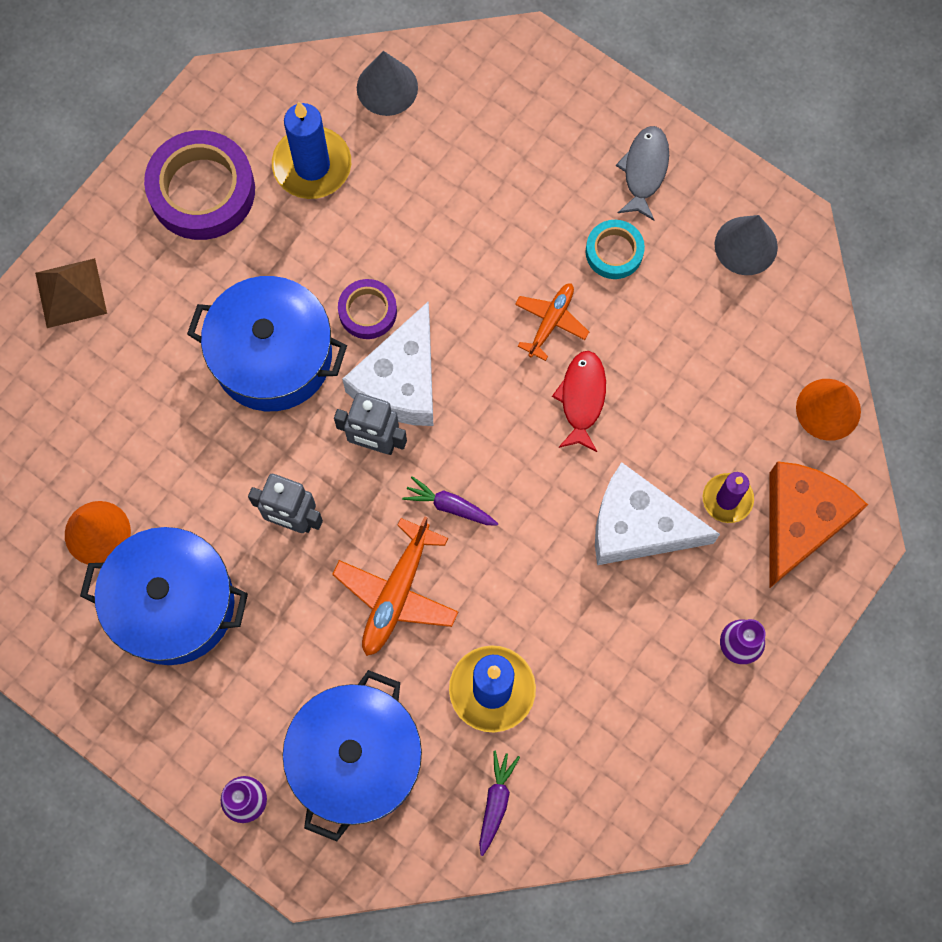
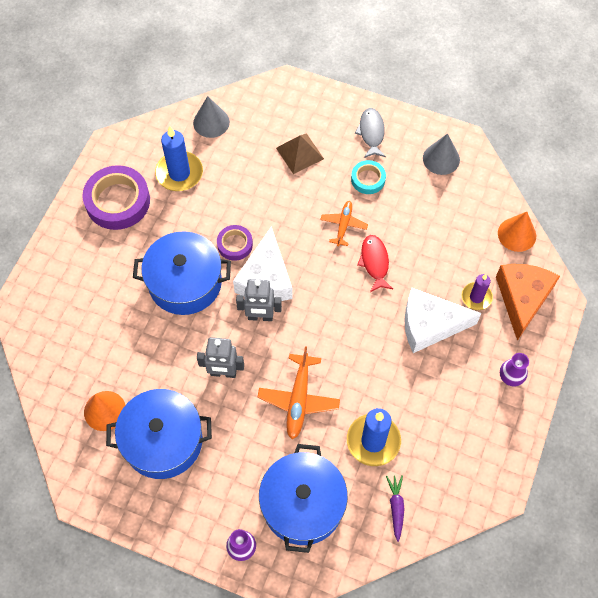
camera: 15 degrees left, 10 degrees down
brown pyramid [35,258,107,328] -> brown pyramid moved to [276,133,324,174]
purple carrot [402,476,498,526] -> none

